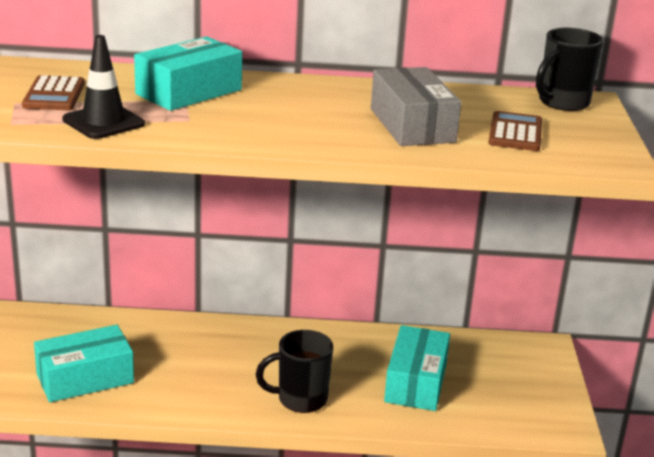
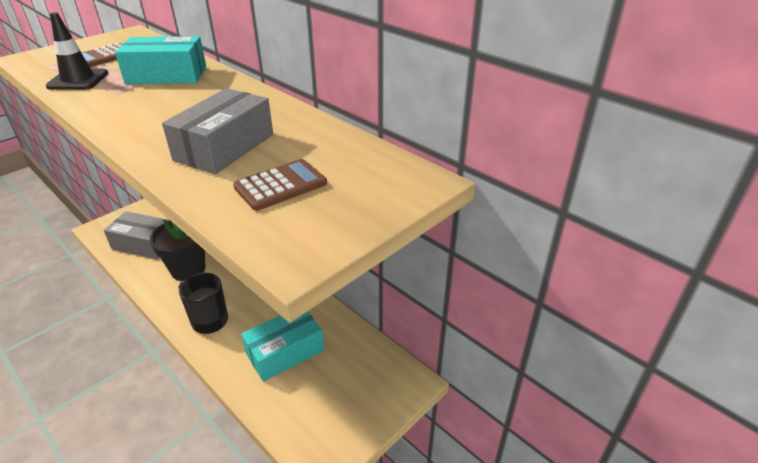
camera: 45 degrees right, 10 degrees up
turquoise box [34,325,134,402] -> grey box [104,211,170,259]
black mug [536,28,604,111] -> none
none -> black flower pot [150,220,205,281]

